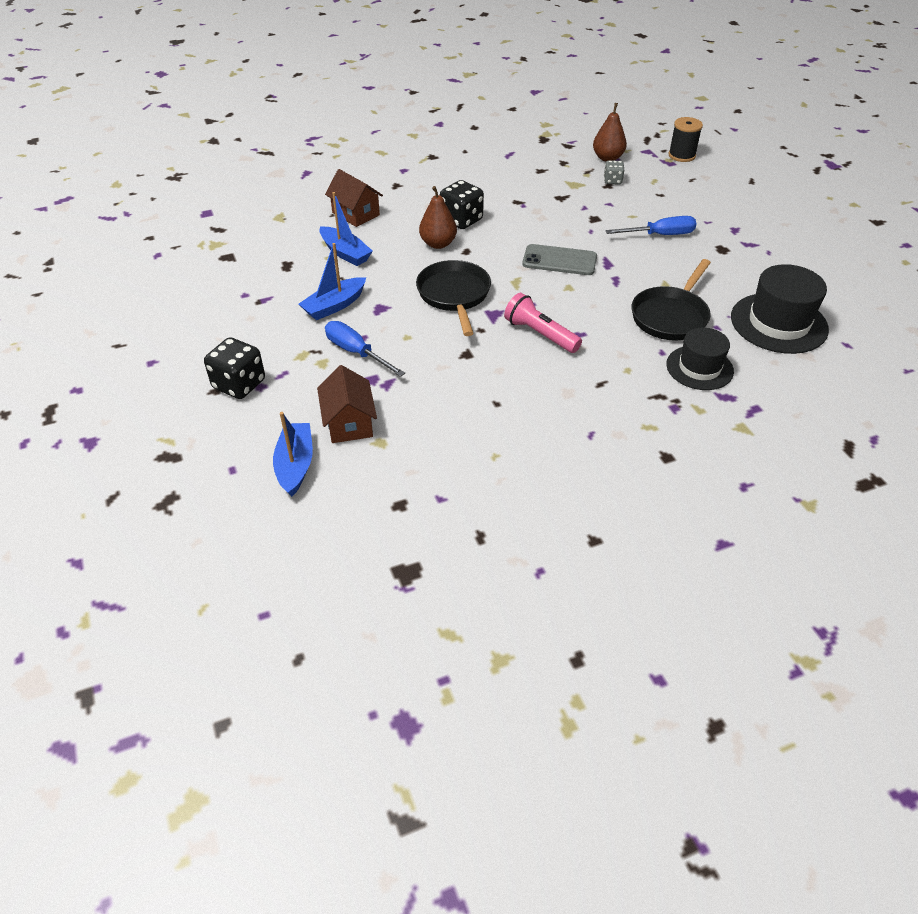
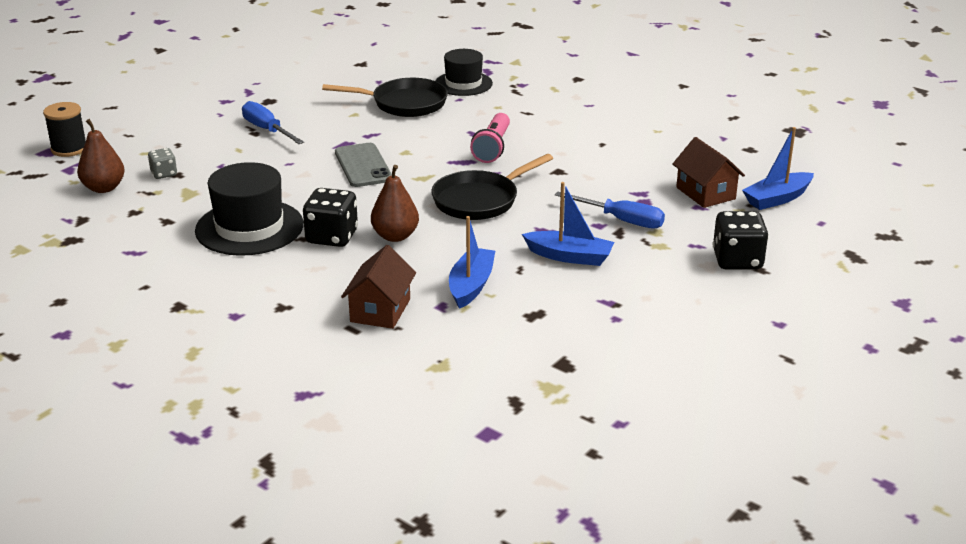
camera: 120 degrees left, 15 degrees down
brown house [317,365,377,443] -> brown house turned 75 degrees counterclockwise [673,137,745,208]
blue screwdriver [325,321,405,377] -> blue screwdriver turned 75 degrees counterclockwise [555,192,665,229]
black hat [731,264,829,354] -> black hat moved to [195,162,304,256]

